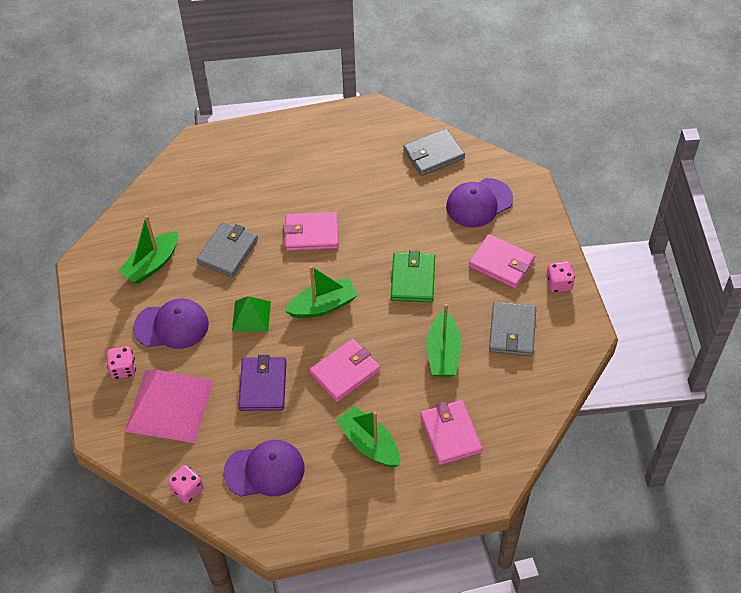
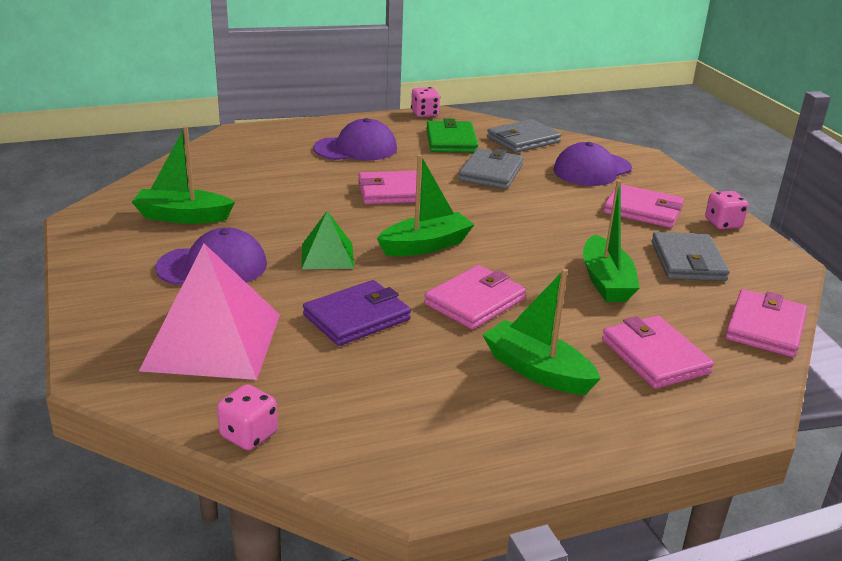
camera: 10 degrees left, 25 degrees down
pink dice [107,346,136,379] -> pink dice moved to [411,87,440,117]
green boat [118,215,178,284] -> green boat turned 60 degrees clockwise [132,126,235,224]
grey wallet [196,222,258,277] -> grey wallet moved to [459,148,524,189]
purple cap [223,440,304,497] -> purple cap moved to [314,118,397,160]
purple wallet [238,355,286,411] -> purple wallet turned 60 degrees clockwise [303,280,411,346]
green wallet [391,251,435,302] -> green wallet moved to [426,119,478,153]
none -> pink wallet [725,289,807,357]

